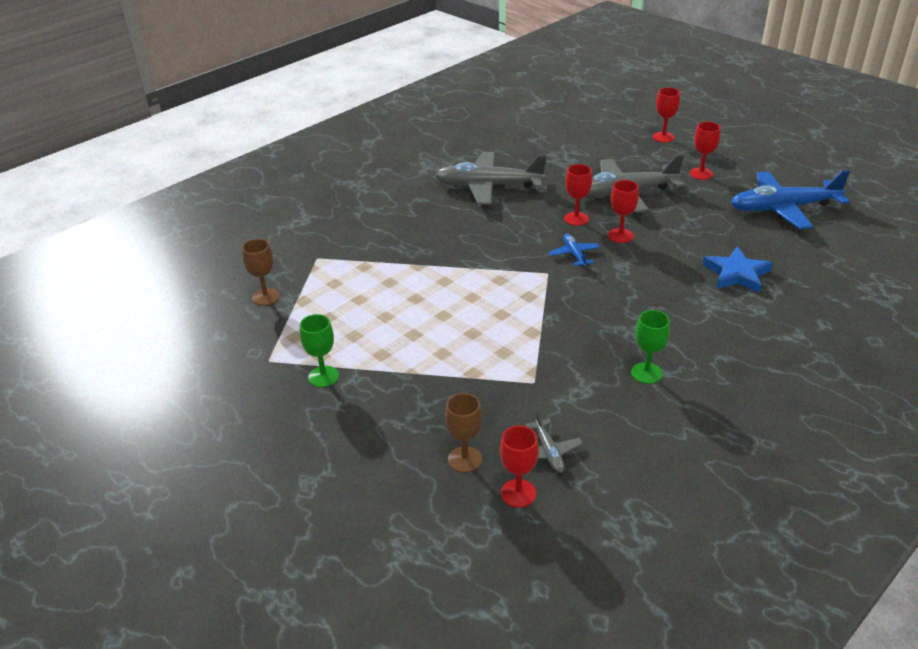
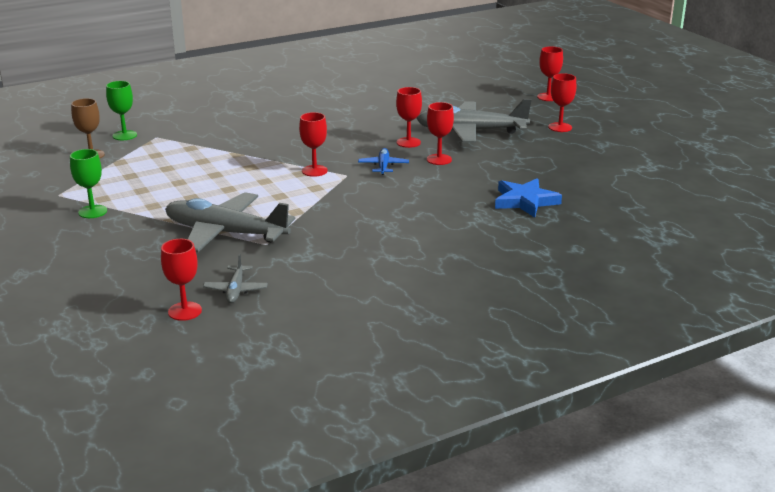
camera: 15 degrees right, 10 degrees down
grey plane [435,152,547,205] -> grey plane moved to [165,192,295,252]
brown goblet [445,393,482,473] -> none
green goblet [631,310,670,384] -> green goblet moved to [106,81,137,140]
blue plane [730,170,850,229] -> none
none -> red goblet [299,112,328,177]

